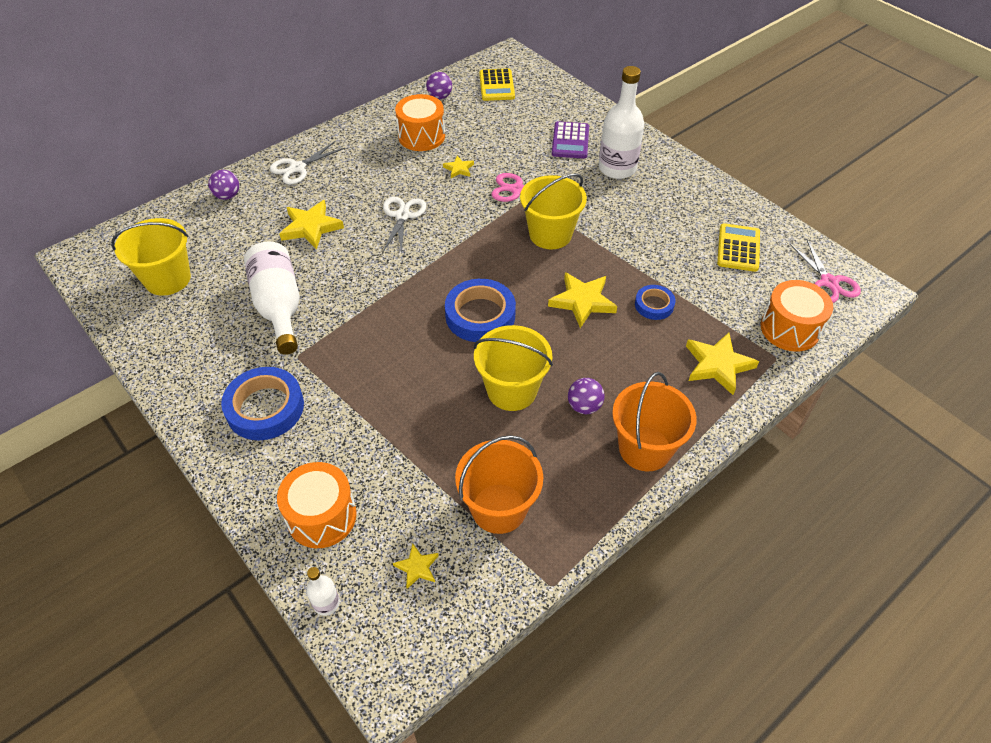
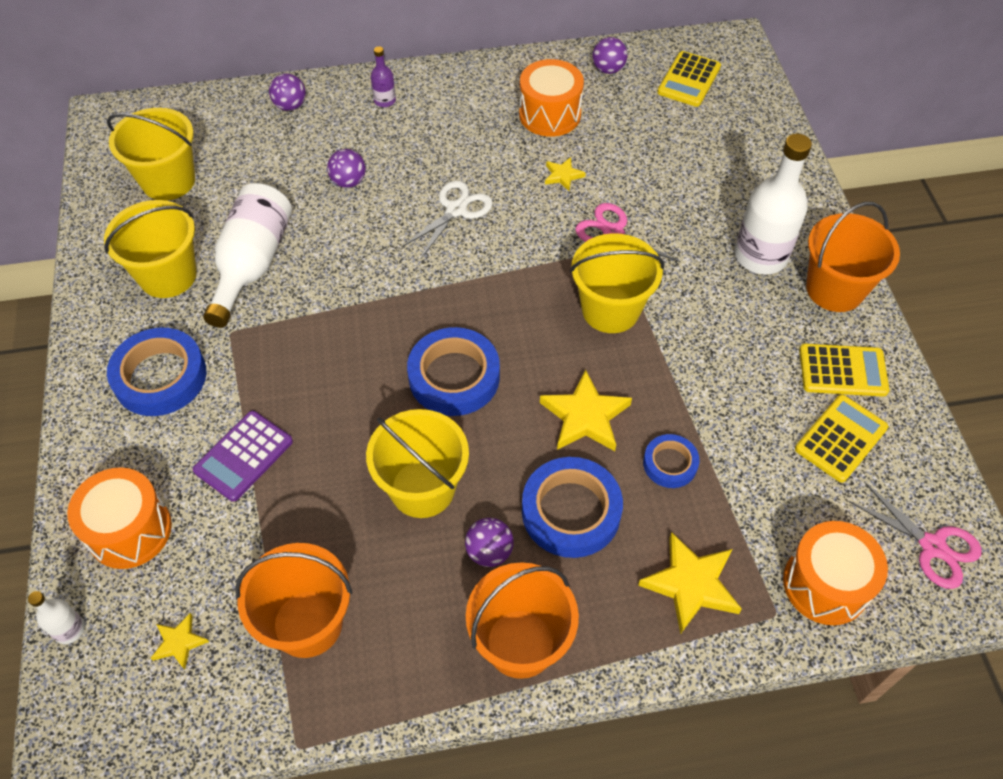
camera: 30 degrees right, 5 degrees up
white scissors [270,141,345,185] -> purple bottle [371,46,396,107]
yellow star [279,200,344,250] -> purple ball [327,149,366,188]
purple calculator [552,121,589,159] -> purple calculator moved to [193,411,293,502]
pink scissors [790,240,861,303] -> pink scissors turned 60 degrees counterclockwise [848,481,982,589]
none -> yellow bucket [104,200,197,298]
none -> blue tape [522,457,623,558]
none -> yellow calculator [799,343,890,397]
none -> orange bucket [806,202,900,312]

